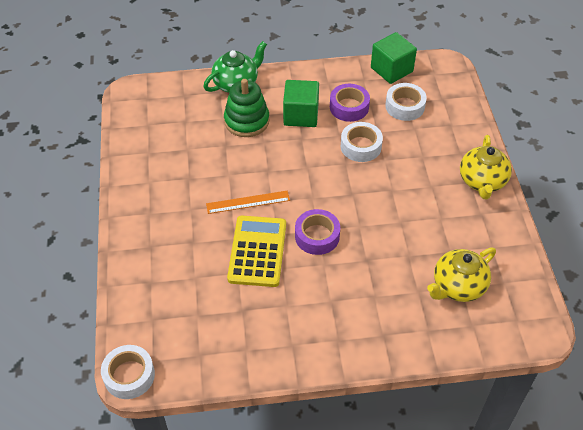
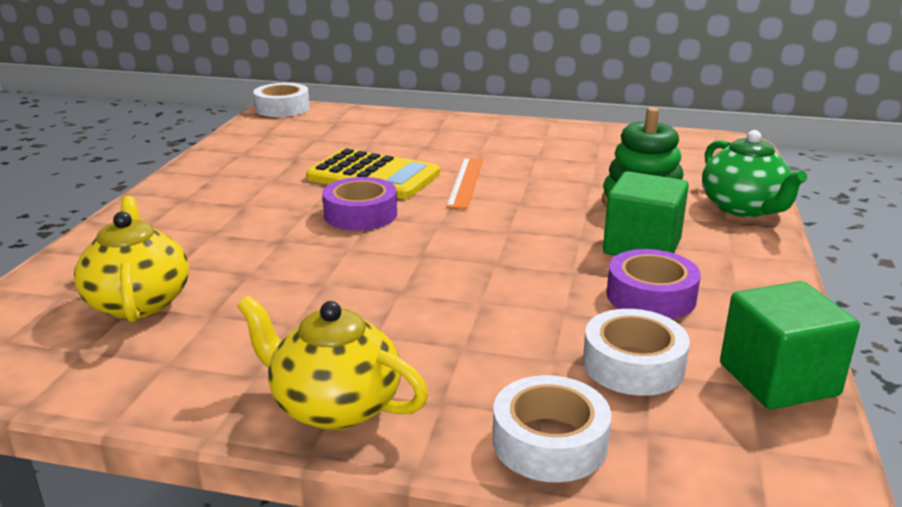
camera: 110 degrees right, 25 degrees down
white tape [341,122,383,162] -> white tape moved to [493,375,612,482]

